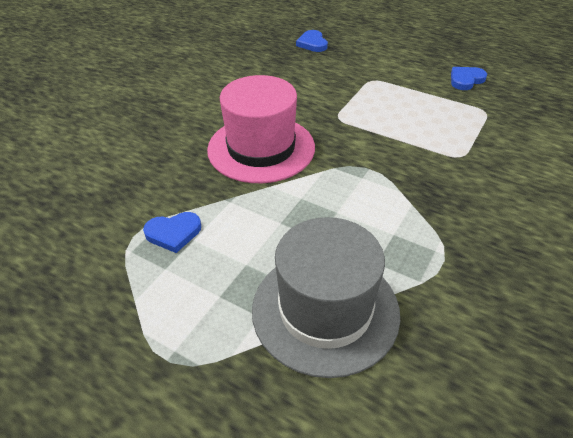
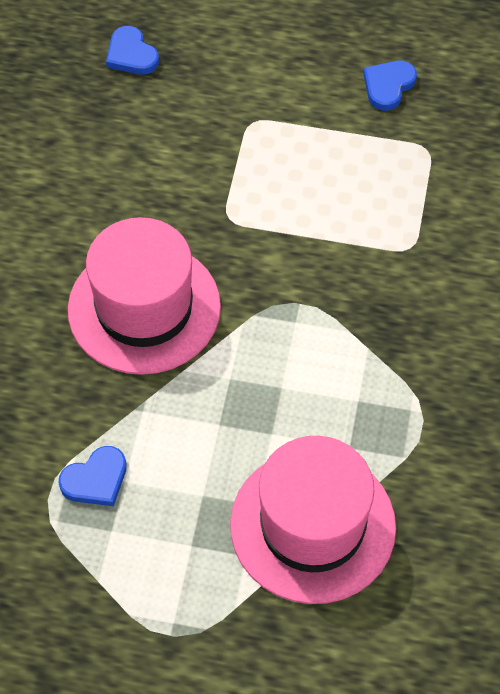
camera: 20 degrees left, 15 degrees up
grey hat [252,217,400,378] -> pink hat [230,436,396,604]

